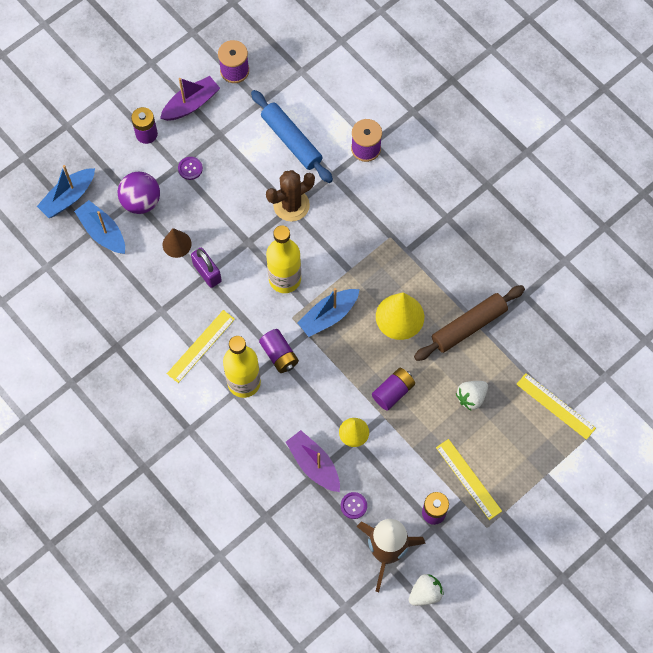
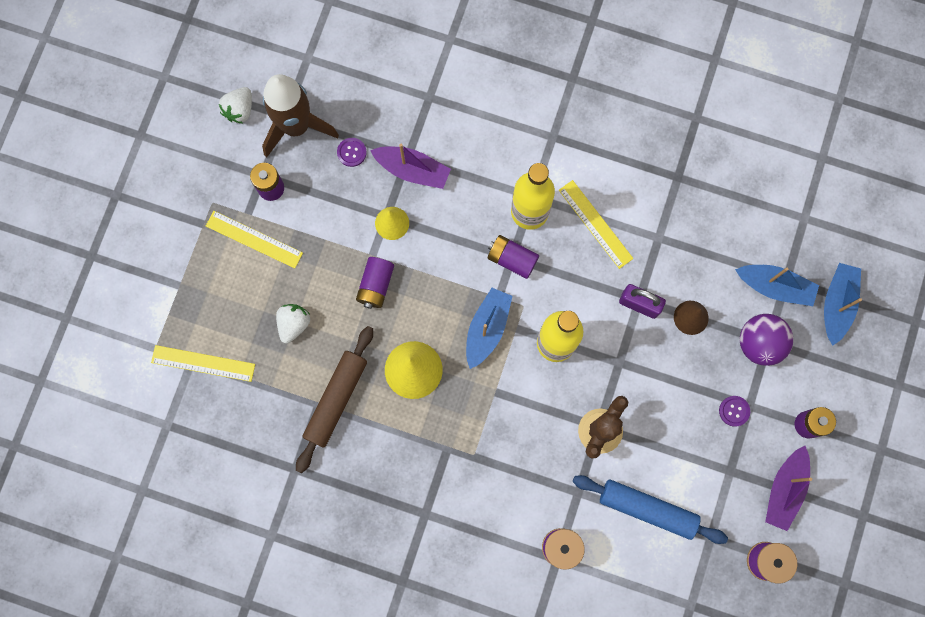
camera: 150 degrees right, 10 degrees up
yellow ruler [167,310,235,383] -> yellow ruler turned 45 degrees counterclockwise [559,180,634,269]

